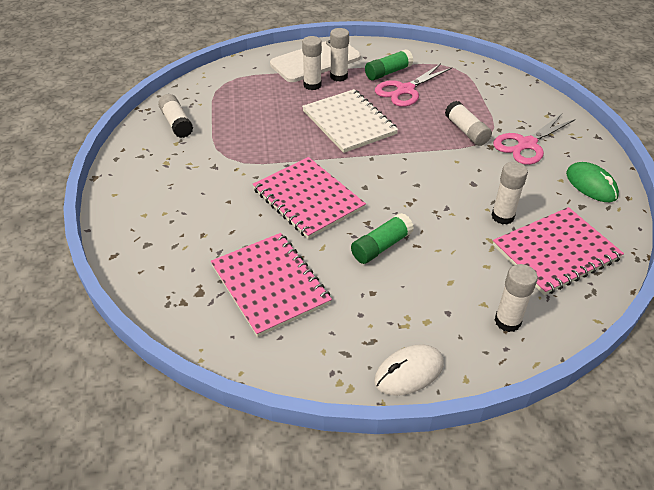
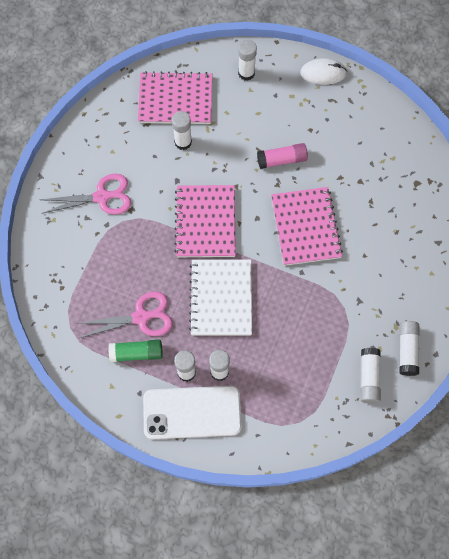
camera: 150 degrees left, 25 degrees up
pink notebook [211,233,332,337] -> pink notebook moved to [174,185,236,257]
green glue stick [351,213,414,264] -> pink glue stick [257,143,308,169]
white glue stick [445,101,492,146] -> white glue stick moved to [399,321,419,376]
green mouse [566,162,619,202] -> none

